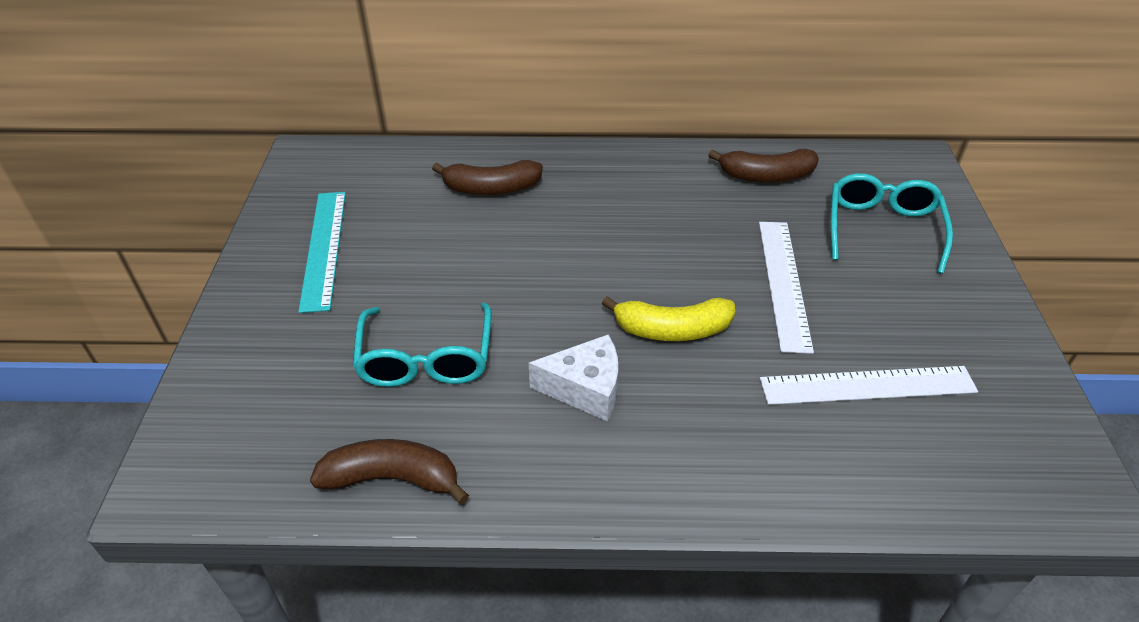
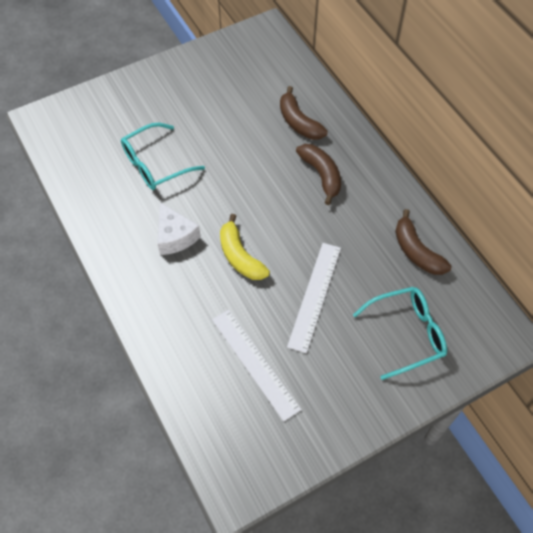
camera: 60 degrees right, 15 degrees up
turquoise ruler [298,192,346,313] -> none
brown banana [310,439,469,504] -> brown banana moved to [296,144,341,205]
white ruler [759,222,814,354] -> white ruler turned 45 degrees counterclockwise [287,243,341,353]

